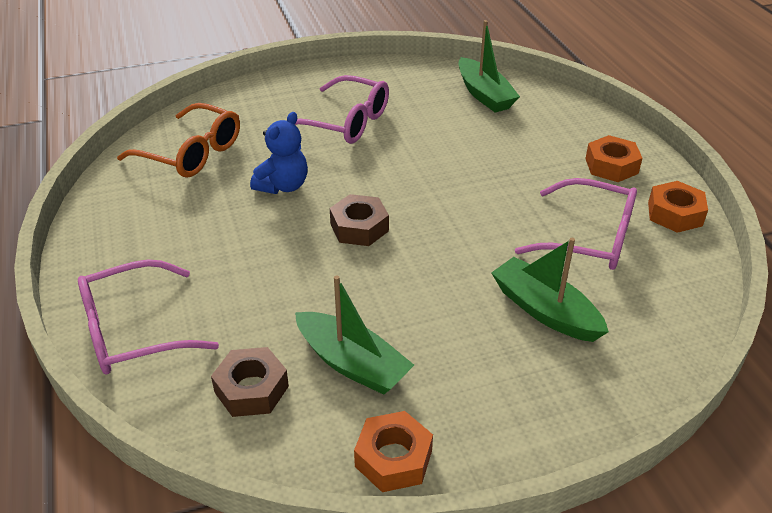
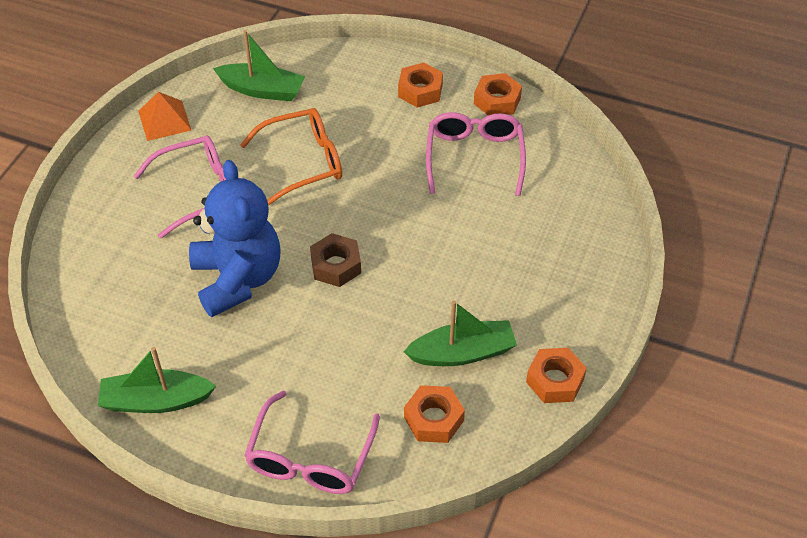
camera: 50 degrees left, 10 degrees up
orange glasses [117,103,240,178] -> orange glasses moved to [240,108,342,205]
brown nut [211,347,289,417] -> orange nut [404,385,465,443]
blue teddy bear [250,112,308,194] -> blue teddy bear [189,160,281,317], size x1.77
green boat [491,238,609,342] -> green boat moved to [98,347,216,413]
pink glasses [515,178,637,270] -> pink glasses turned 60 degrees counterclockwise [426,112,526,196]
none -> orange pyramid [138,92,192,141]

